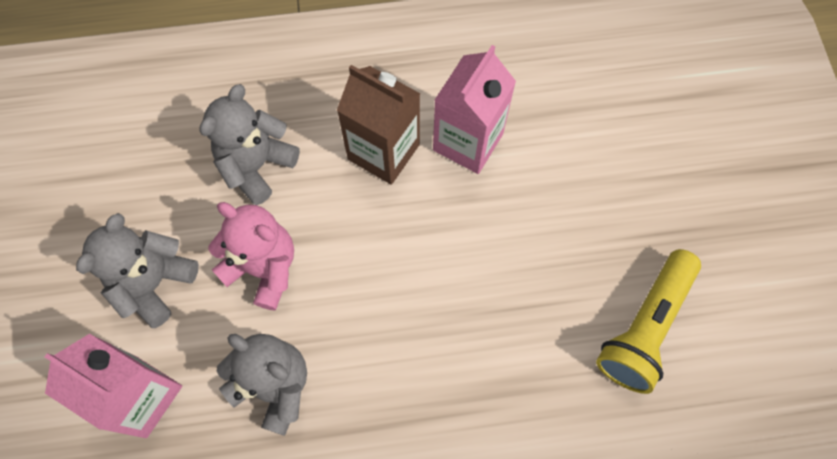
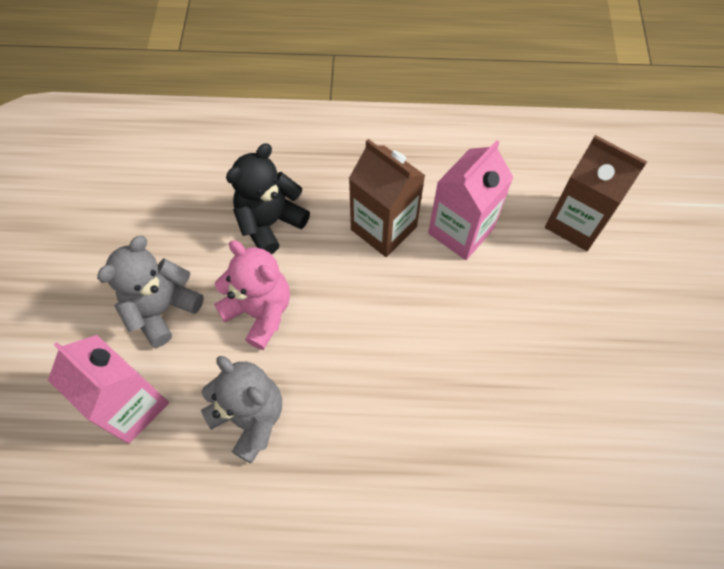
camera: 10 degrees right, 5 degrees down
grey teddy bear [200,84,300,205] -> black teddy bear [226,143,310,254]
yellow flashlight [596,249,701,394] -> none
none -> brown carton [545,135,647,251]

